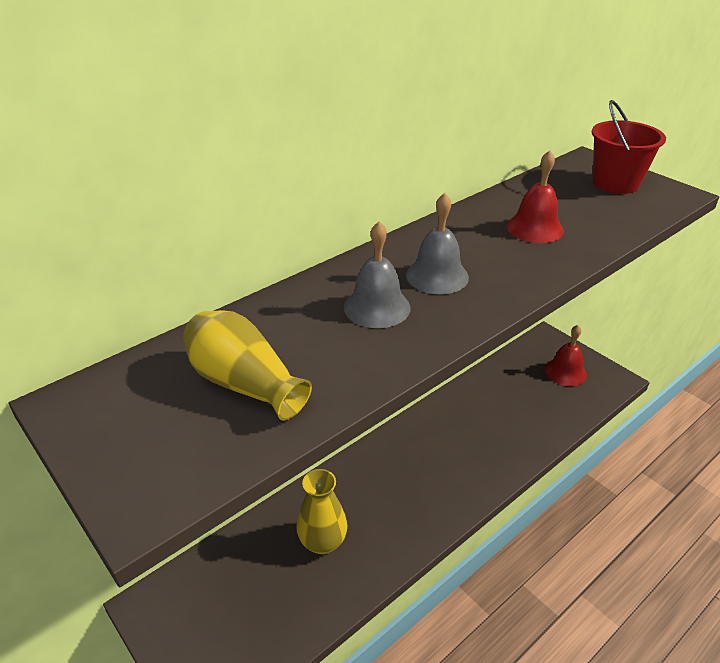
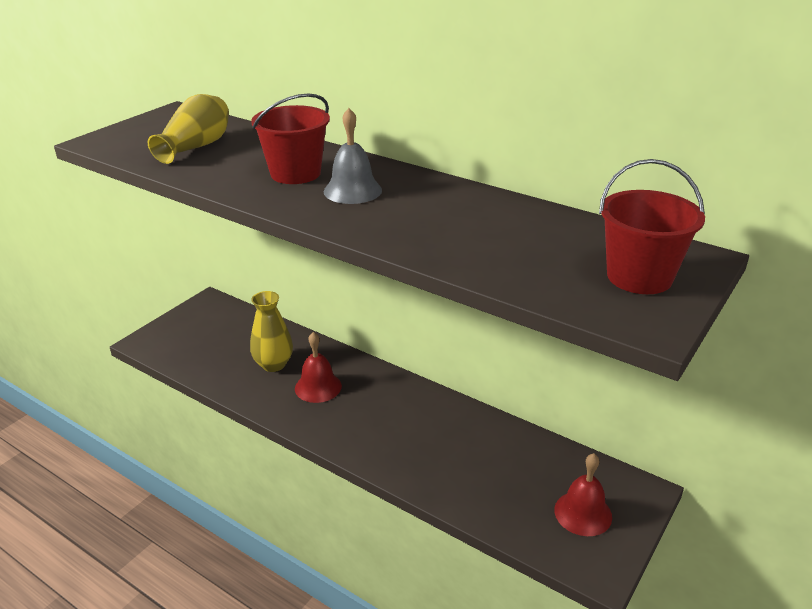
camera: 75 degrees right, 5 degrees down
grey bell [344,222,410,328] -> red bucket [251,93,330,184]
red bell [506,150,564,243] -> red bell moved to [295,332,342,403]

